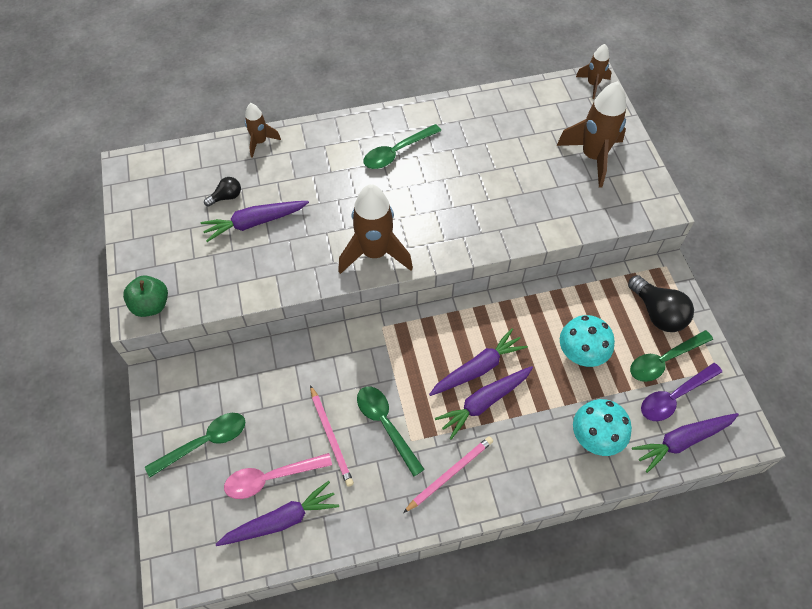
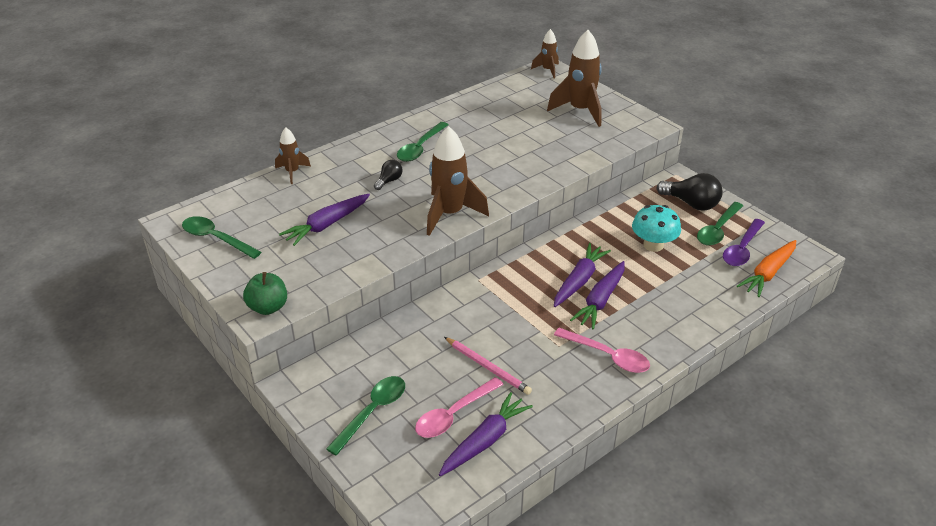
camera: 25 degrees left, 20 degrees down
black light bulb [204,177,241,207] -> black light bulb moved to [374,160,402,190]
green spoon [357,386,425,477] -> green spoon moved to [182,216,261,259]
pink pencil [403,436,493,513] -> pink spoon [554,328,650,373]
turquoise mushroom [573,399,632,456] -> none
purple carrot [632,413,739,473] -> orange carrot [737,240,796,297]

